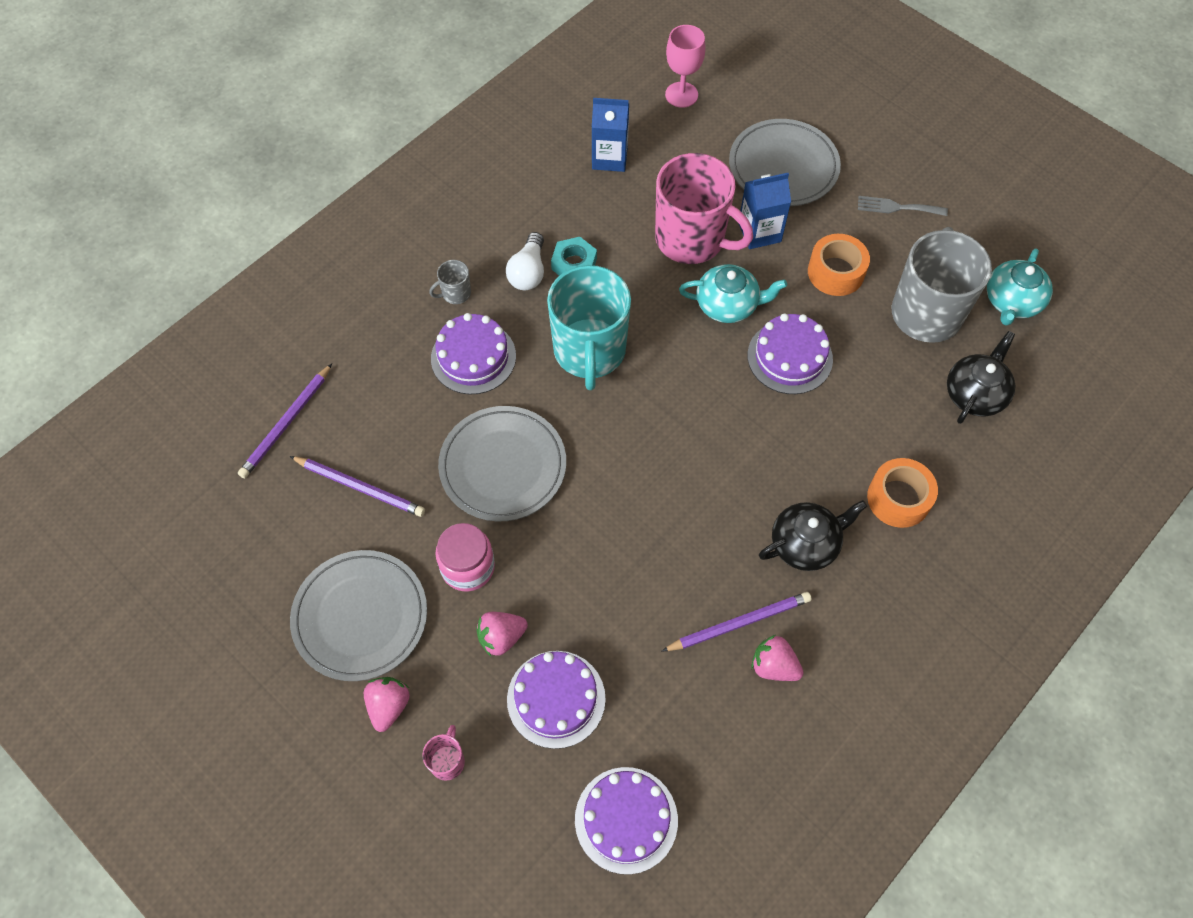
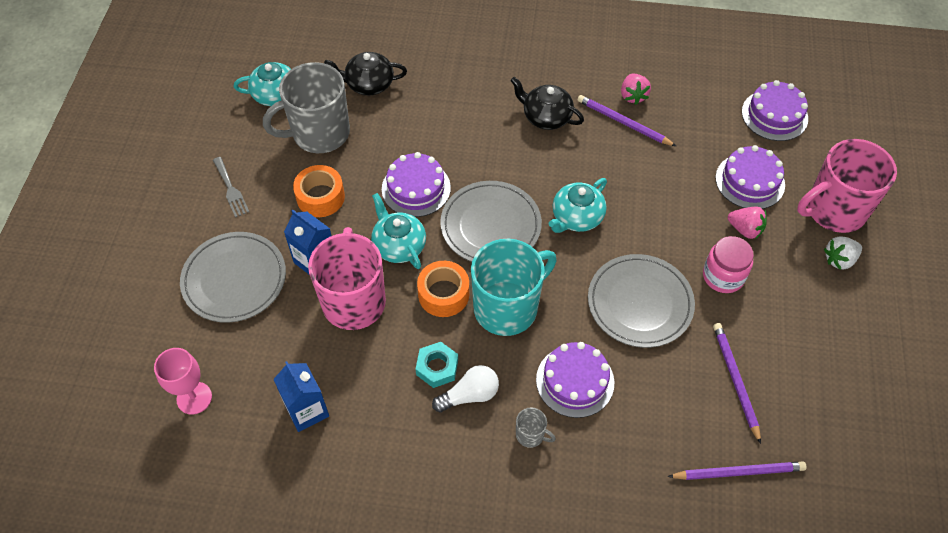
camera: 125 degrees left, 5 degrees down
grey plate [290,550,427,681] -> grey plate moved to [440,181,542,262]
pink strawberry [364,677,410,732] -> white strawberry [824,236,862,270]
pink mug [422,725,465,781] -> pink mug [797,139,897,233], size x2.45
orange tape [867,458,938,528] -> orange tape moved to [417,261,469,317]
none -> turquoise teapot [549,178,607,233]

